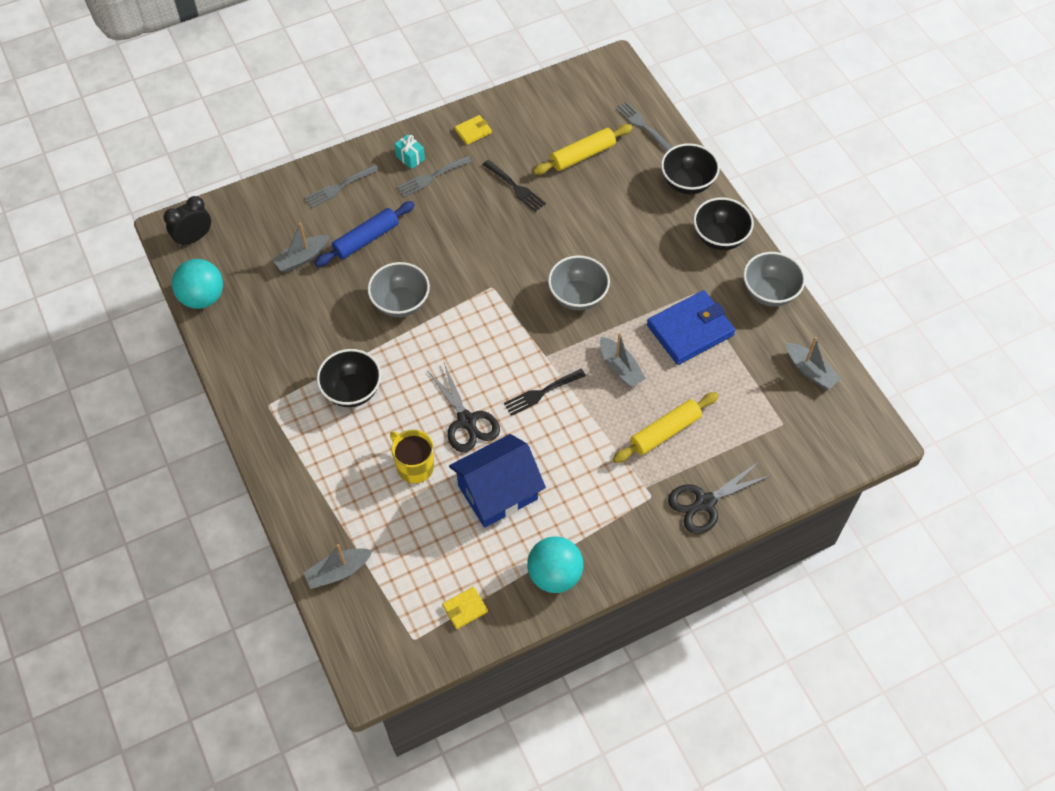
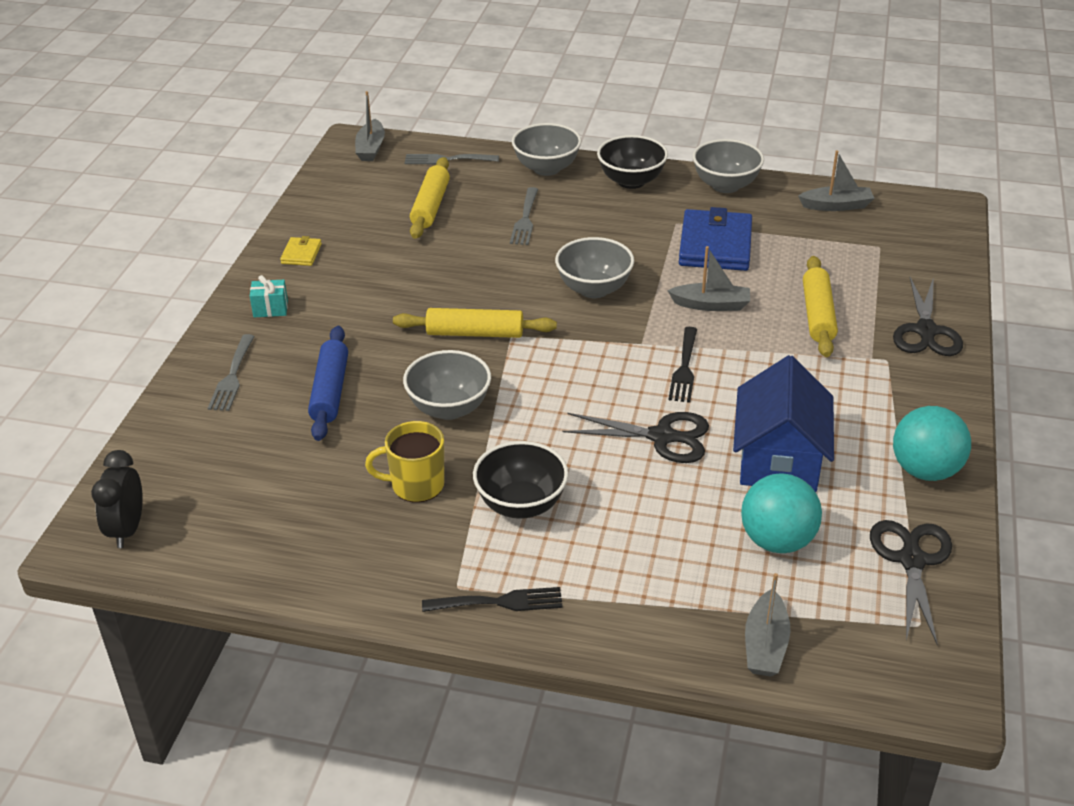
camera: 50 degrees left, 20 degrees down
turquoise ball [172,259,223,309] -> turquoise ball moved to [741,474,822,553]
grey boat [272,223,330,272] -> grey boat moved to [355,91,385,161]
yellow mug [390,430,434,484] -> yellow mug moved to [365,421,444,503]
grey fork [397,156,471,197] -> grey fork moved to [510,187,538,245]
yellow wallet [442,586,488,629] -> black scissors [870,520,952,646]
black fork [483,160,546,212] -> black fork moved to [422,587,563,612]
black bowl [661,143,720,194] -> grey bowl [512,123,581,176]
none -> yellow rolling pin [393,308,557,338]

